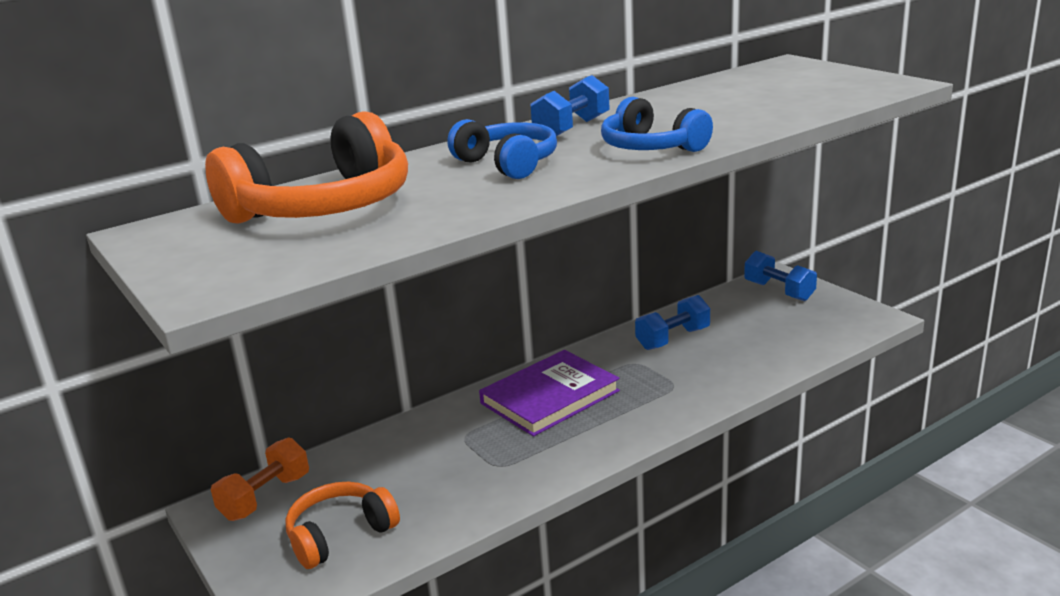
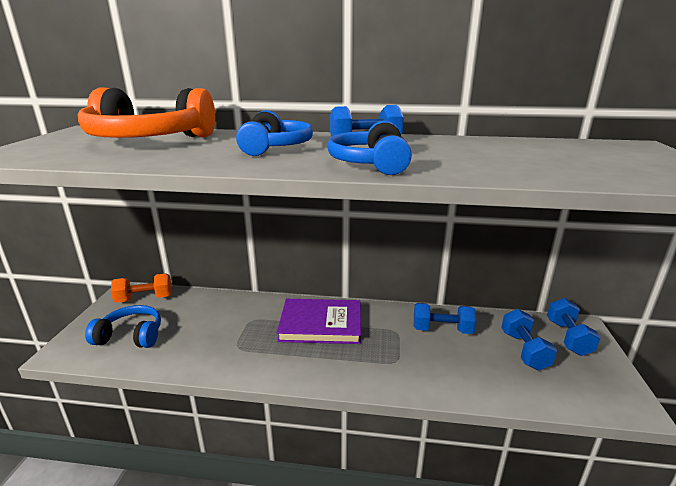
camera: 40 degrees right, 0 degrees up
orange headphones [285,482,400,569] -> blue headphones [85,305,161,348]
none -> blue dumbbell [501,309,557,371]

